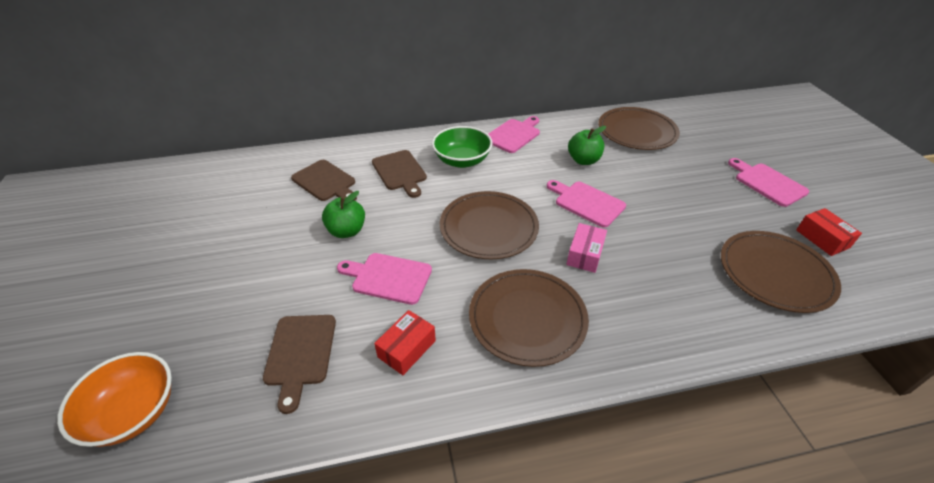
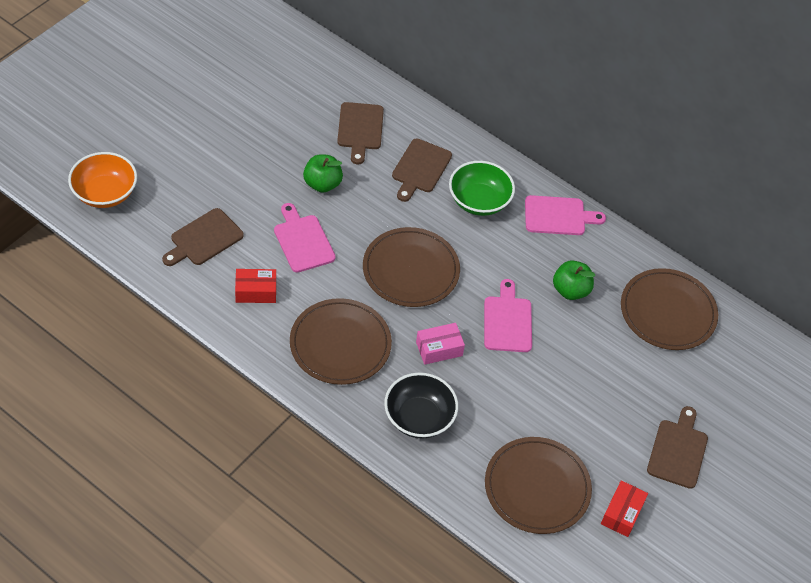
camera: 45 degrees right, 10 degrees up
pink cutting board [728,158,809,207] -> brown cutting board [647,406,708,489]
none -> black bowl [384,372,458,439]

